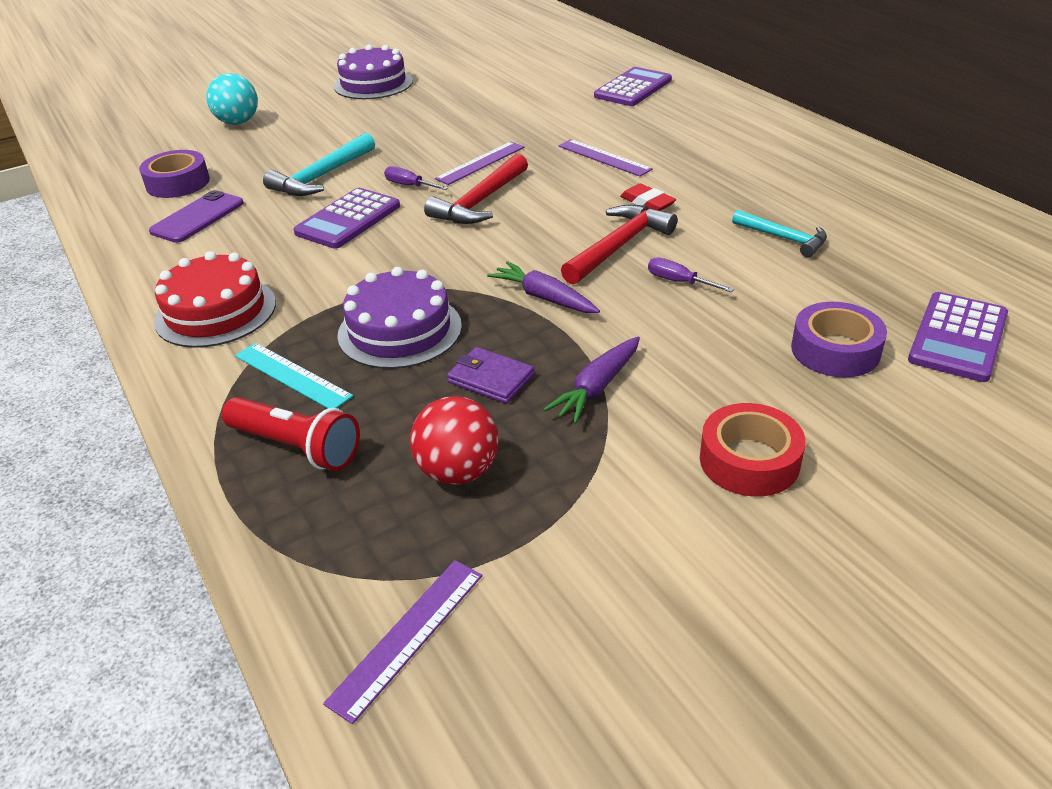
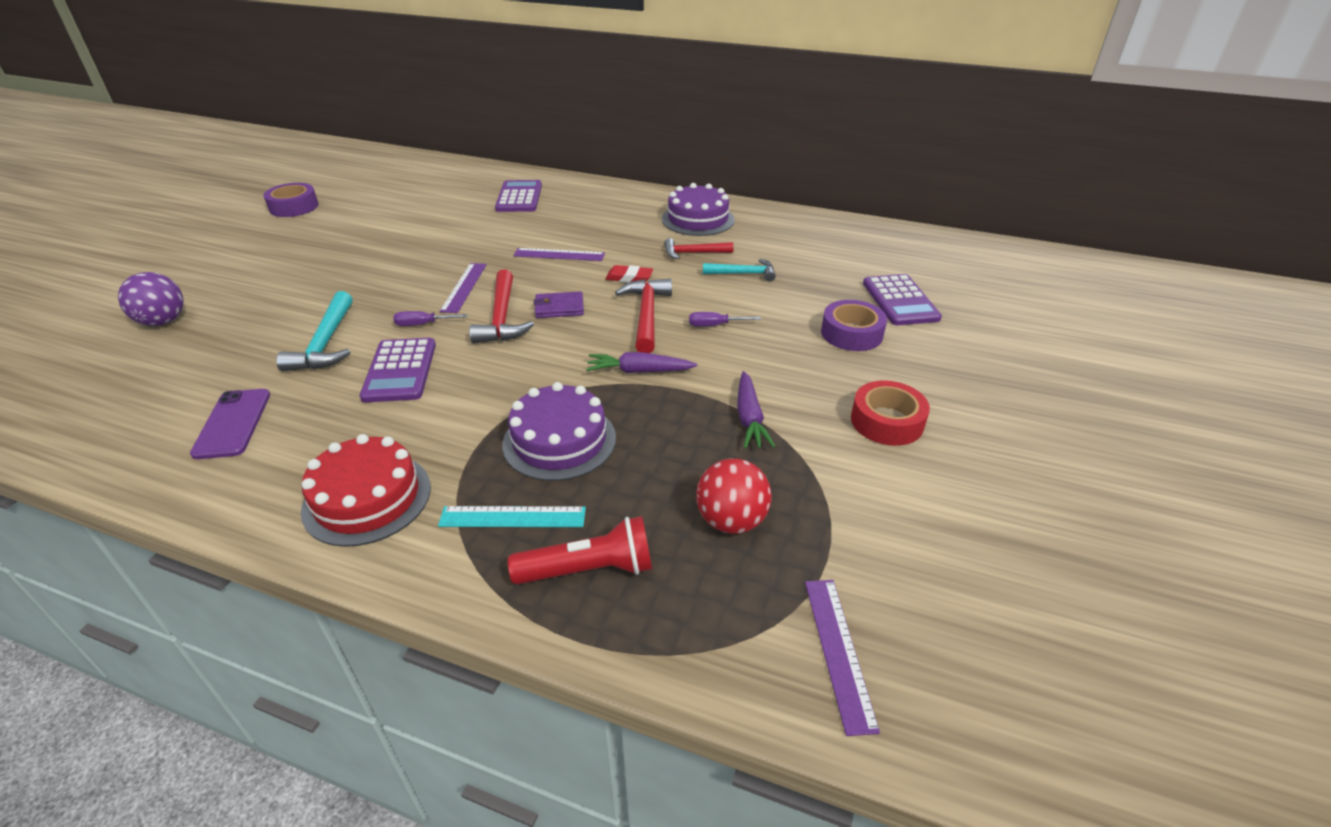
camera: 40 degrees left, 0 degrees up
purple tape [139,150,210,198] -> purple tape moved to [263,183,319,217]
turquoise ball [206,73,258,125] -> purple ball [118,272,184,326]
purple cake [334,45,413,99] -> purple cake moved to [662,183,735,236]
purple wallet [447,347,534,404] -> purple wallet moved to [534,291,584,318]
none -> red hammer [664,238,734,259]

